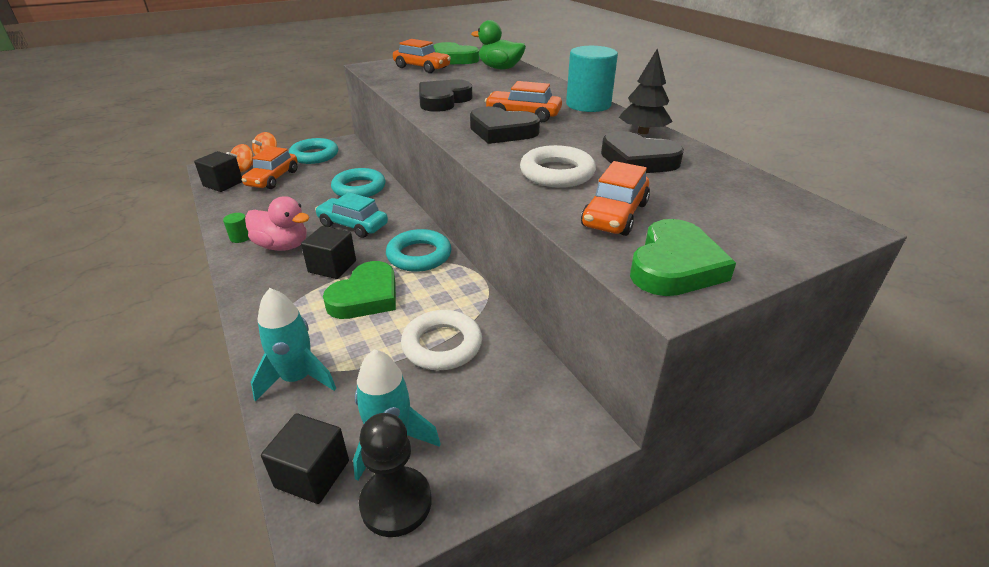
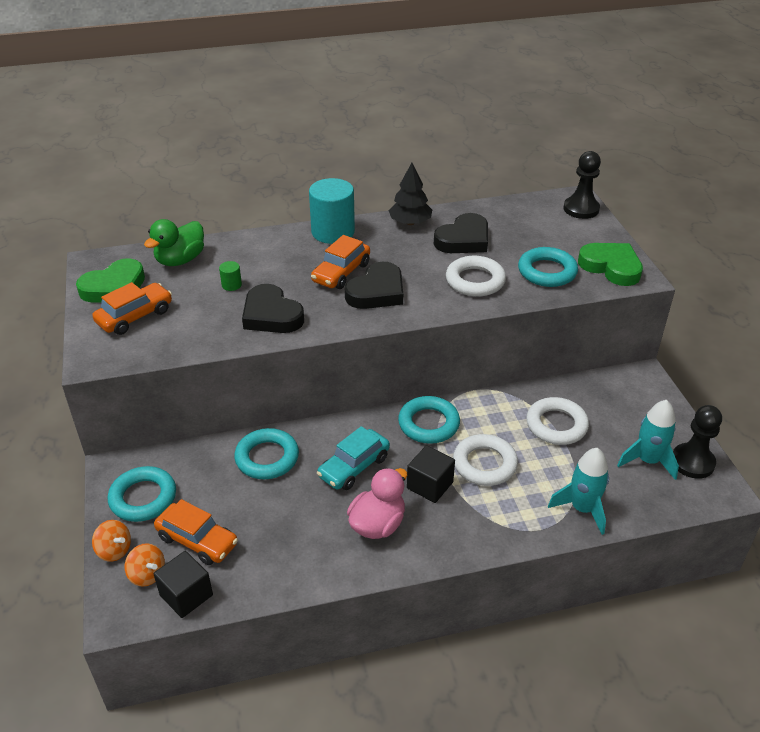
camera: 75 degrees left, 5 degrees up
green cylinder [223,213,249,243] -> green cylinder moved to [219,261,242,291]
black cube [261,413,349,504] -> none
green heart [323,261,396,319] -> white ring [453,434,518,486]
orange car [581,161,650,236] -> turquoise ring [518,247,578,287]
none -> black pawn [564,151,601,219]

